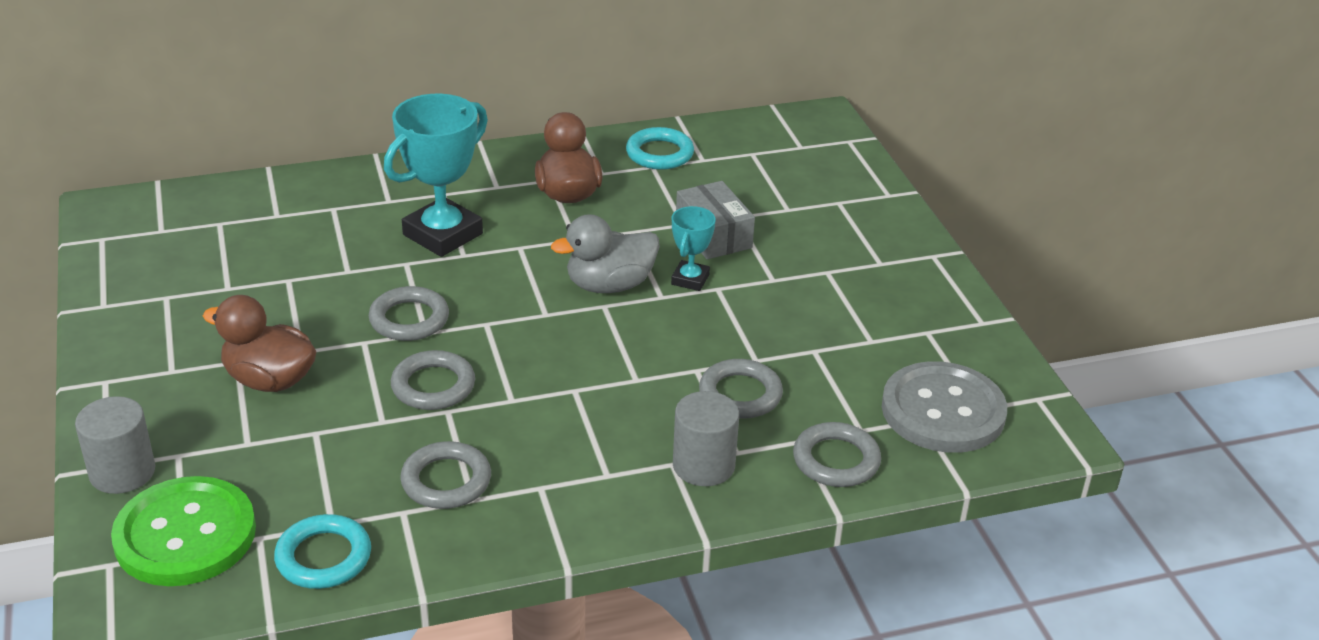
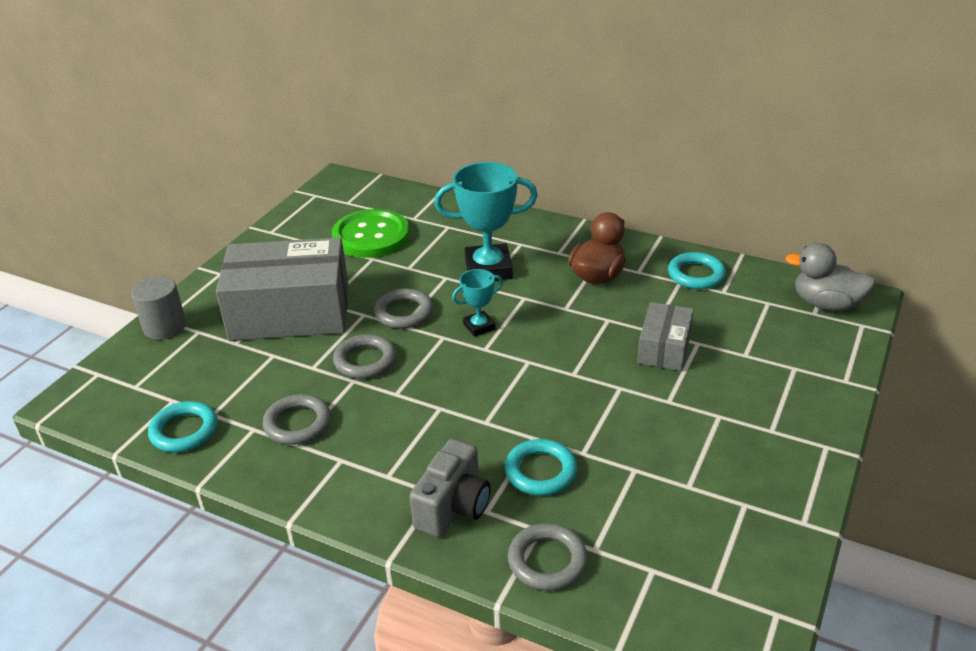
camera: 45 degrees right, 0 degrees up
green button [111,476,256,586] -> green button moved to [332,209,410,258]
brown duck [203,295,317,392] -> grey box [216,237,349,341]
grey duck [551,214,660,293] -> grey duck moved to [785,243,876,311]
turquoise trophy [671,206,716,291] -> turquoise trophy moved to [452,269,503,337]
grey cylinder [673,391,739,486] -> grey camera [409,439,491,537]
grey ring [699,359,783,418] -> turquoise ring [505,439,577,496]
grey button [882,361,1007,453] -> none

